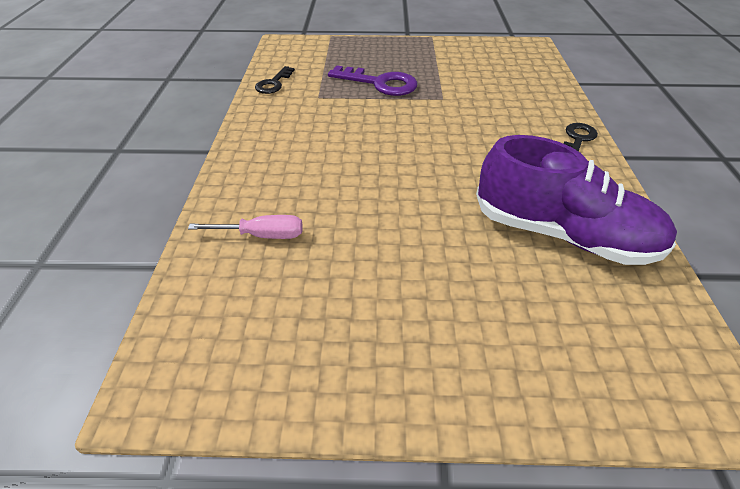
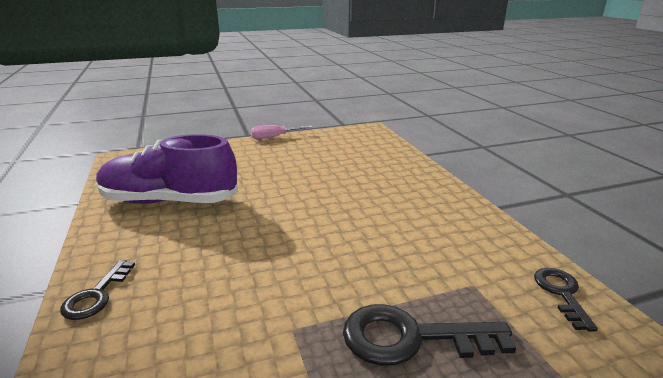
camera: 160 degrees right, 20 degrees down
pink screwdriver [188,215,303,239] -> pink screwdriver moved to [251,125,313,139]
purple key [328,65,418,96] -> black key [343,304,516,366]

